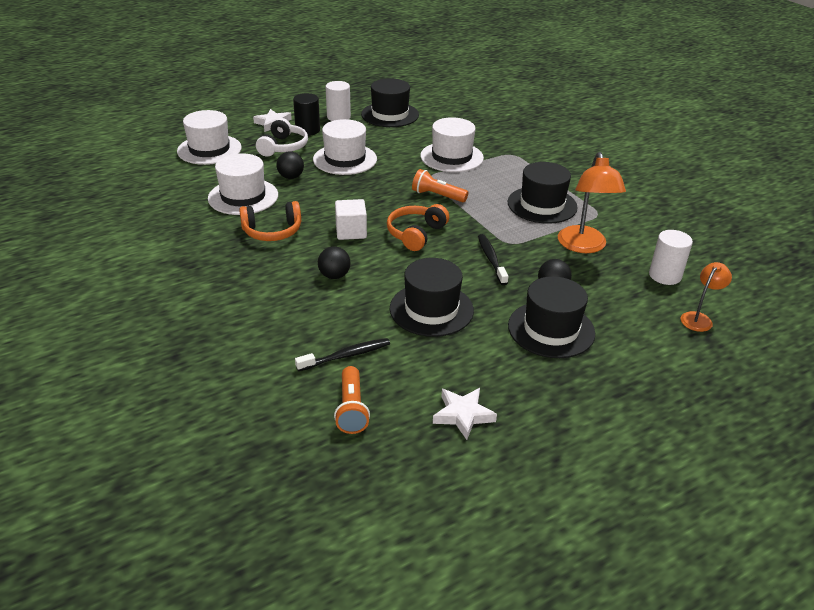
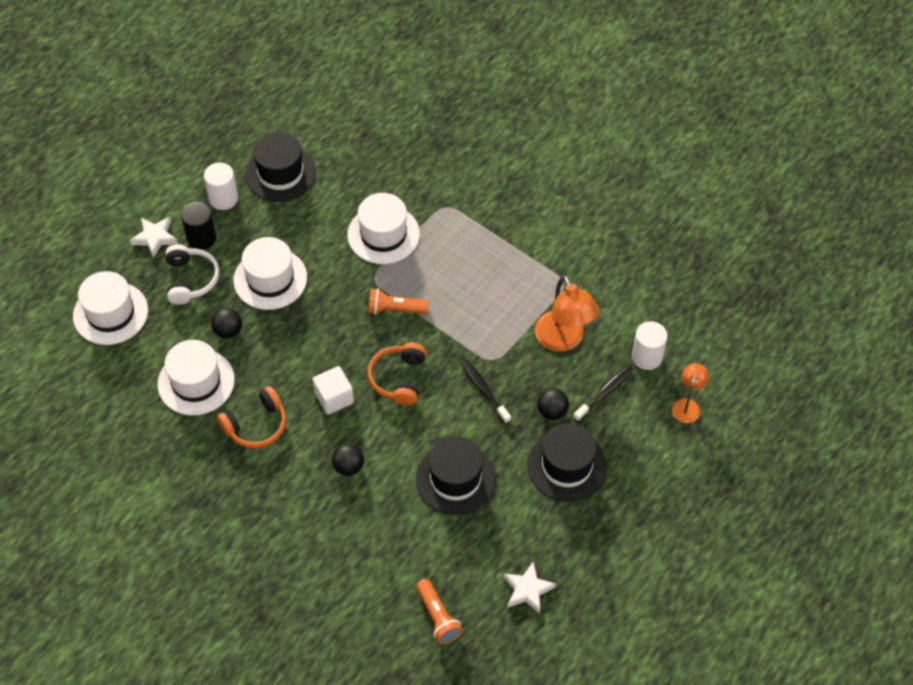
camera: 20 degrees left, 20 degrees up
black toothbrush [295,338,390,372] -> black toothbrush moved to [573,365,633,422]
black hat [508,162,578,224] -> none

